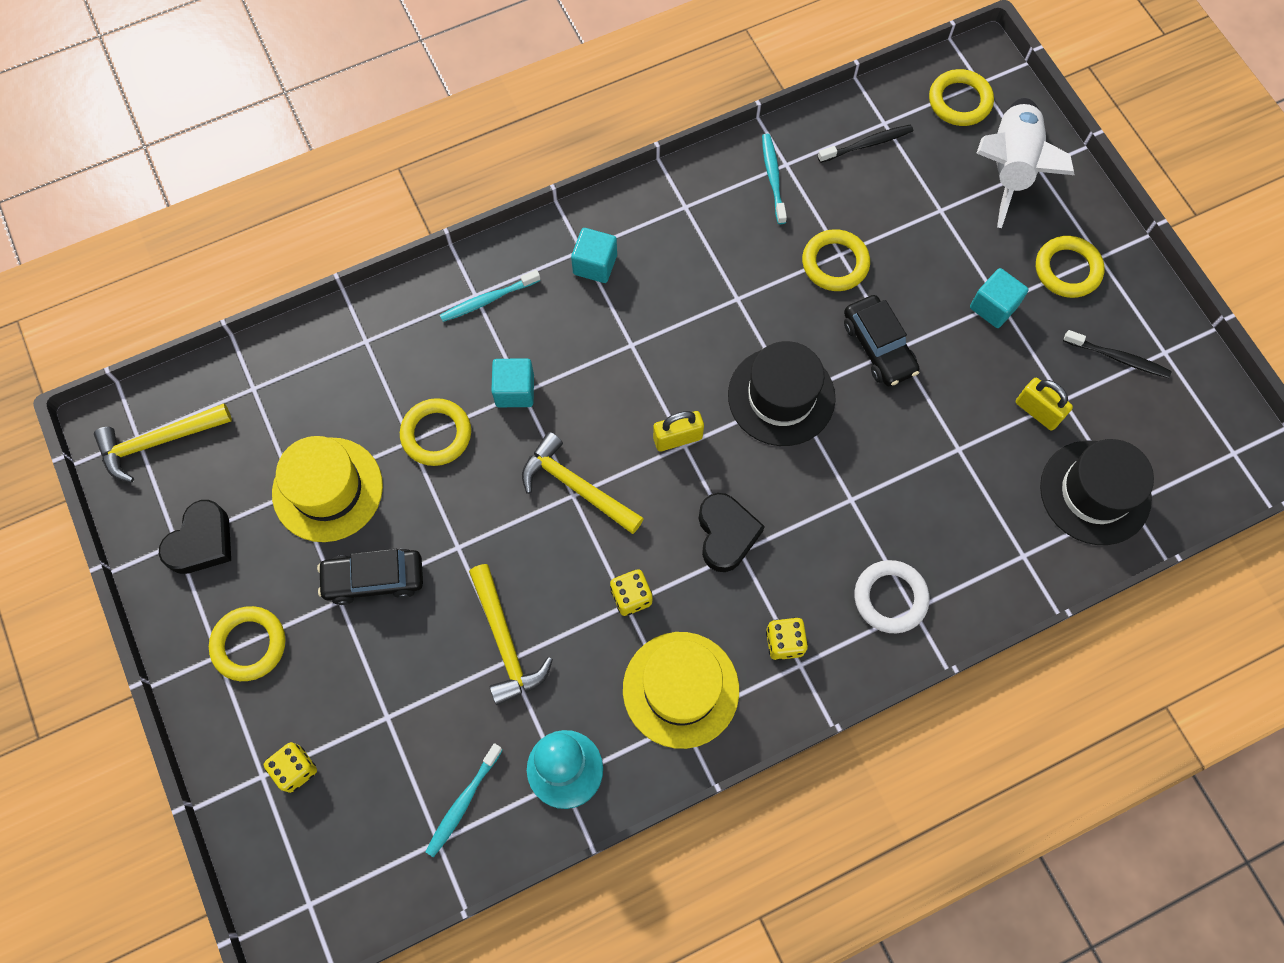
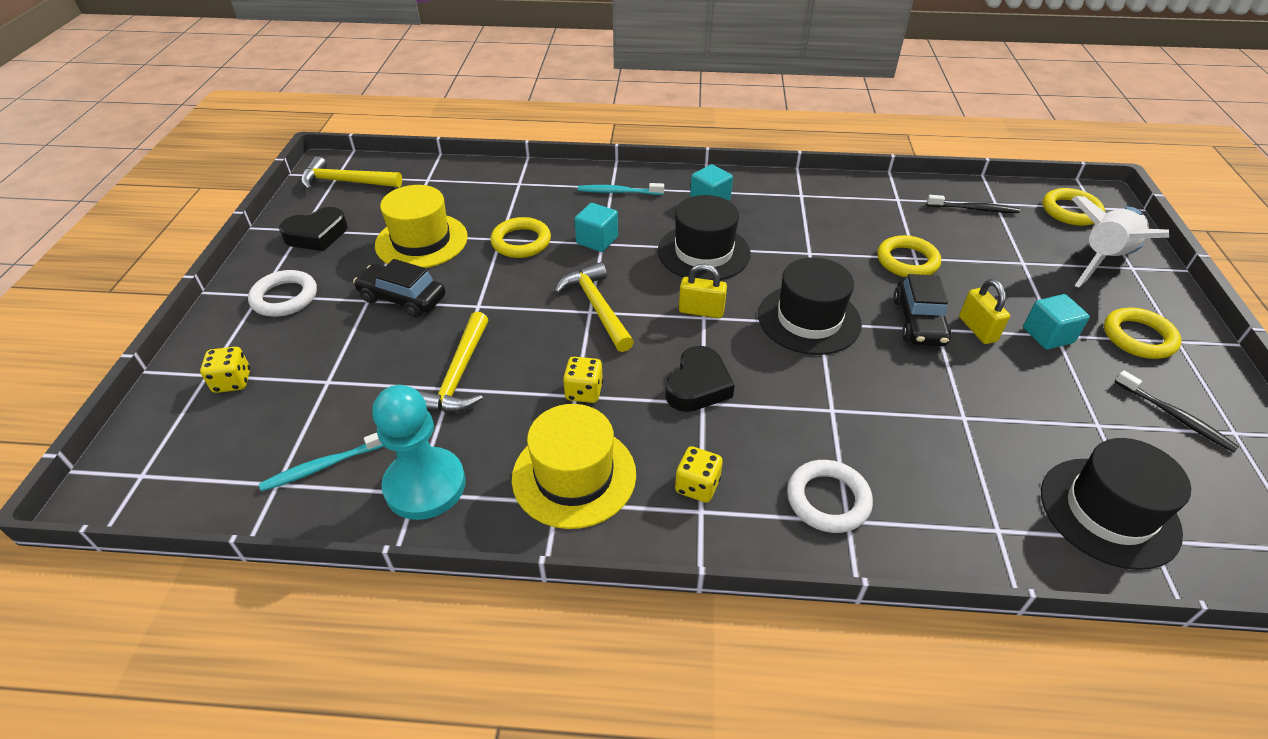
camera: 30 degrees right, 25 degrees down
yellow ring [209,606,285,681] -> white ring [248,270,317,317]
turquoise toothbrush [762,134,787,224] -> none
yellow padlock [1016,378,1073,431] -> yellow padlock moved to [959,279,1010,344]
none -> black hat [658,195,750,280]

